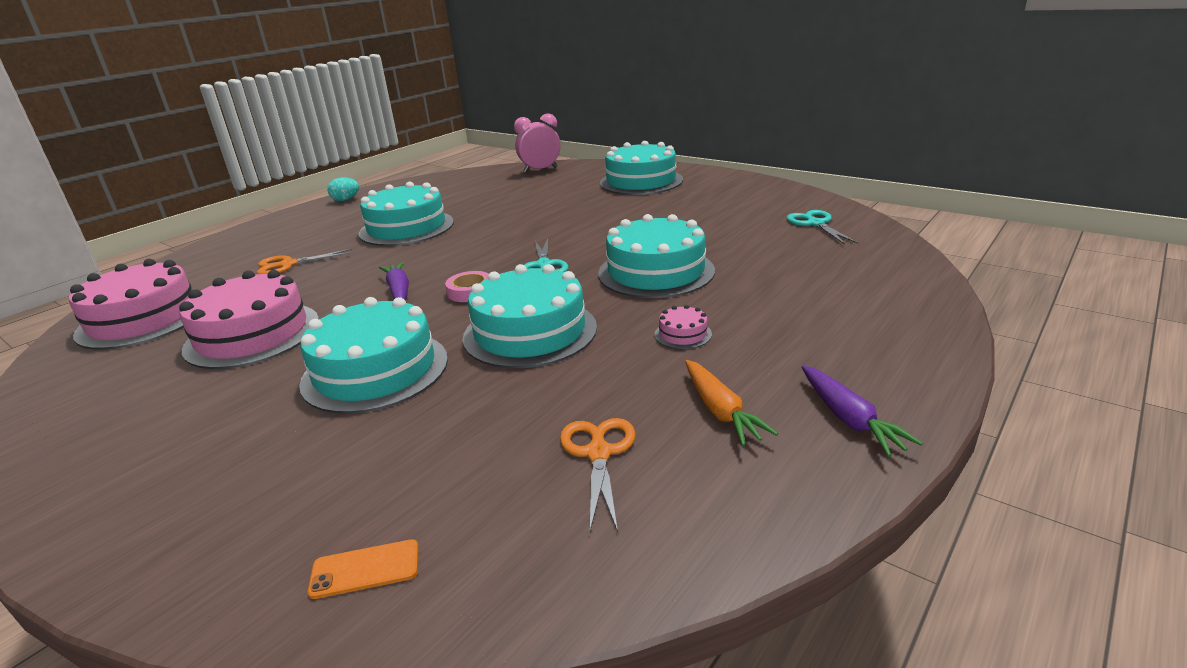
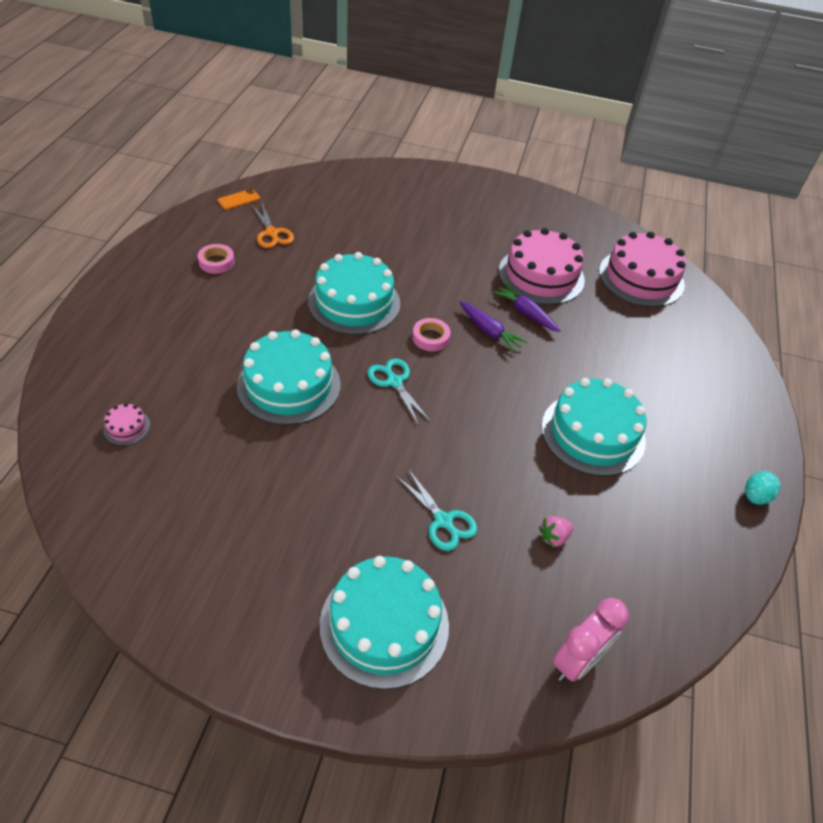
camera: 150 degrees right, 20 degrees up
orange scissors [257,249,352,274] -> none
turquoise cake [299,297,448,414] -> none
orange phone [308,539,419,599] -> orange phone moved to [217,189,260,210]
pink cake [655,305,712,349] -> pink cake moved to [103,403,150,445]
orange carrot [685,360,778,446] -> pink tape [198,244,235,274]
turquoise scissors [786,210,858,245] -> turquoise scissors moved to [396,469,477,551]
purple carrot [802,366,923,457] -> purple carrot moved to [493,284,561,332]
none -> pink strawberry [539,516,574,547]

